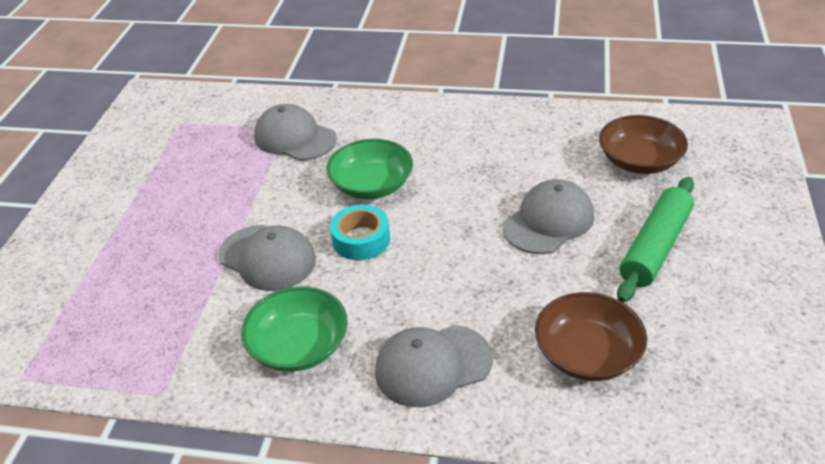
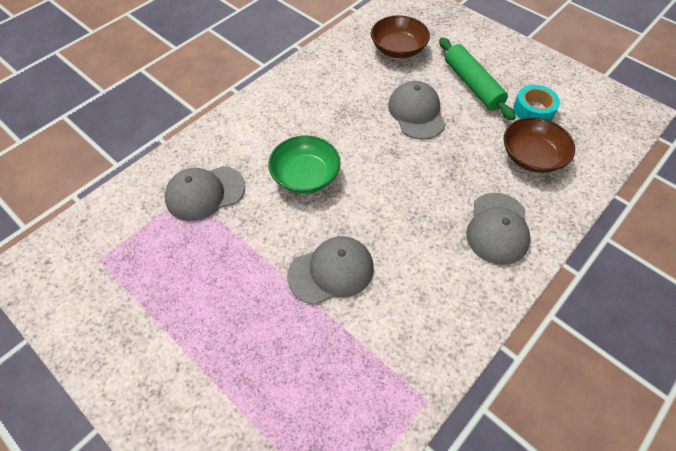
camera: 60 degrees left, 15 degrees up
green bowl [241,286,348,372] -> none
turquoise tape [330,205,390,260] -> turquoise tape moved to [513,85,560,121]

